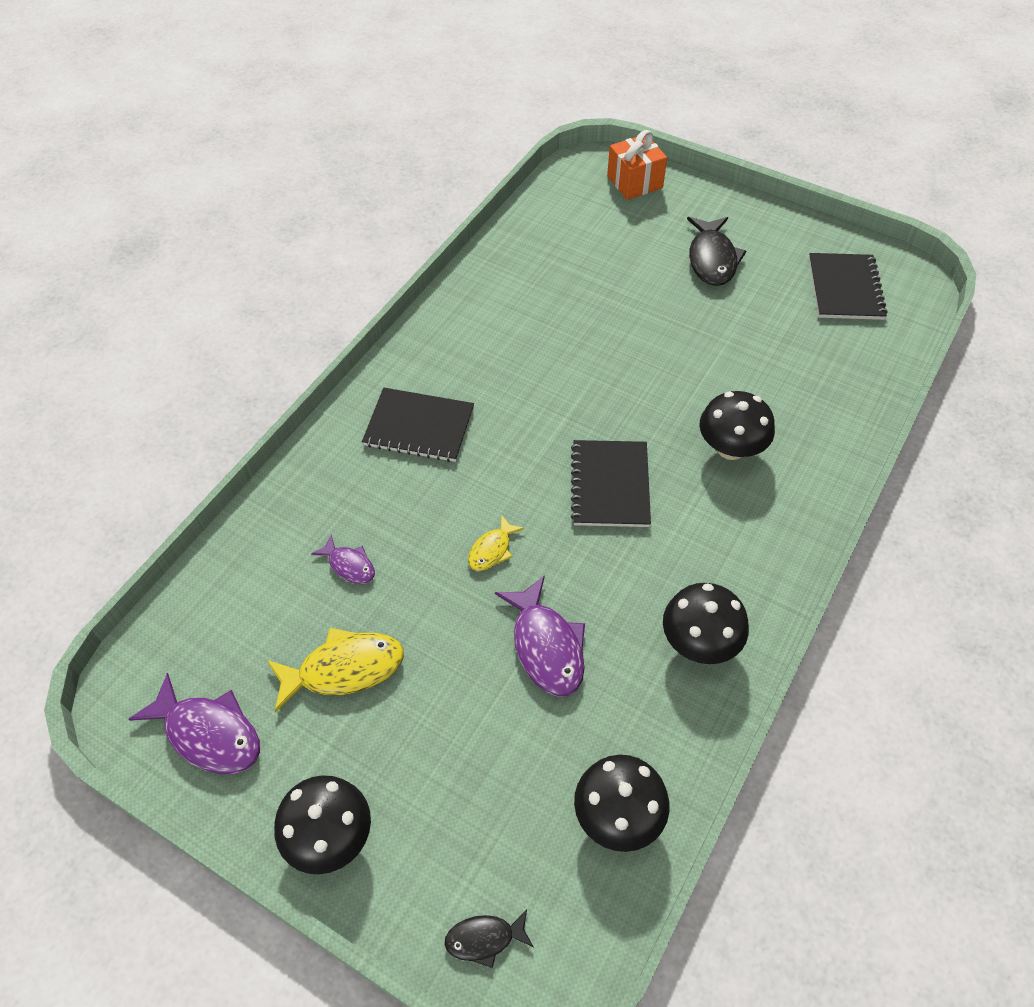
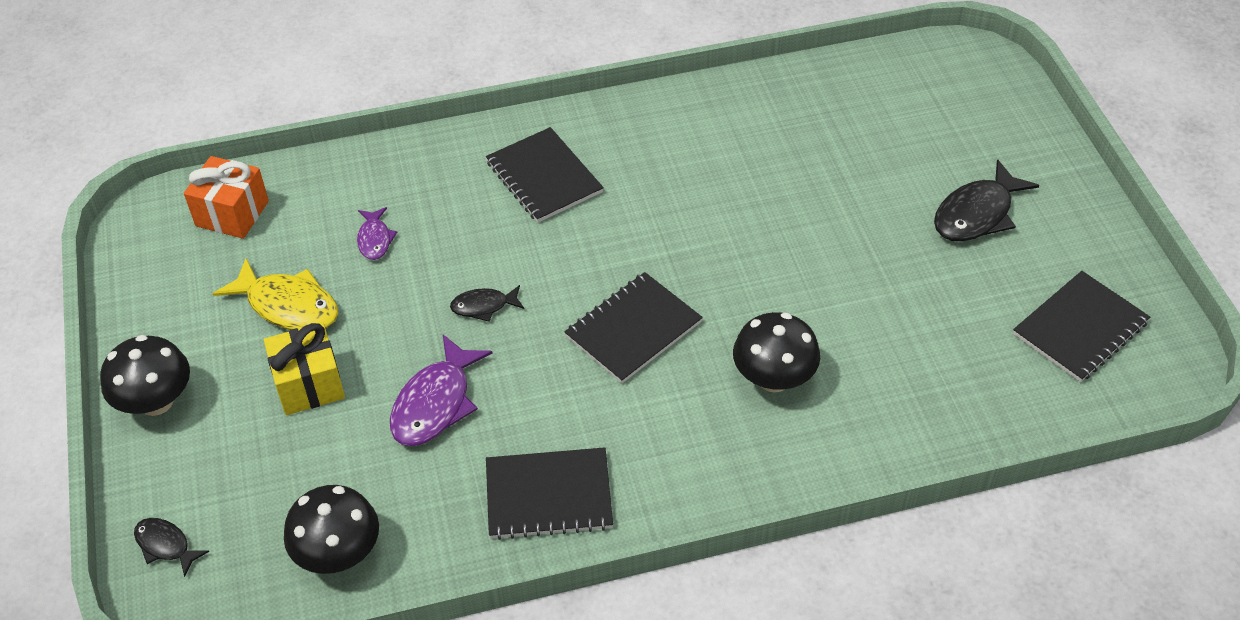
camera: 45 degrees right, 5 degrees down
purple fish [128,673,260,774] -> none
yellow fish [468,515,525,571] -> black fish [450,285,524,322]
orange gift [607,130,667,200] -> orange gift moved to [184,156,269,239]
black mushroom [663,583,749,664] -> black notebook [486,447,613,540]
none -> yellow gift [264,322,345,415]

